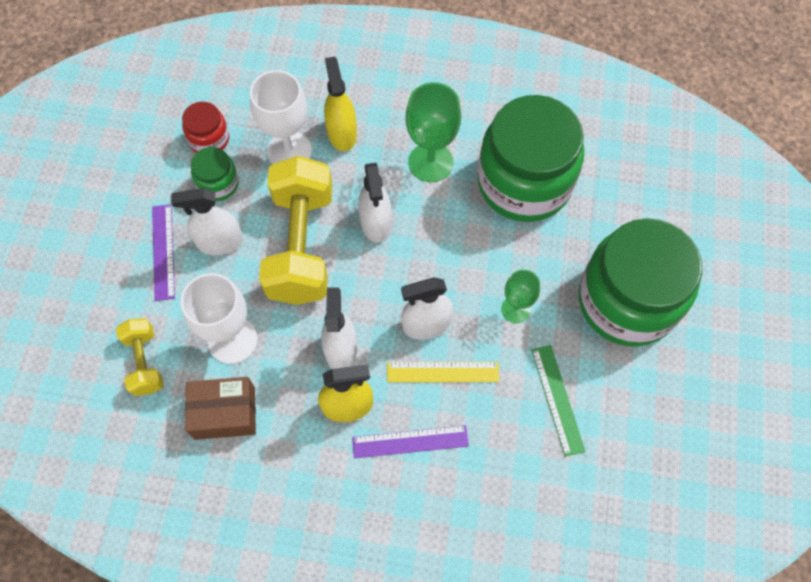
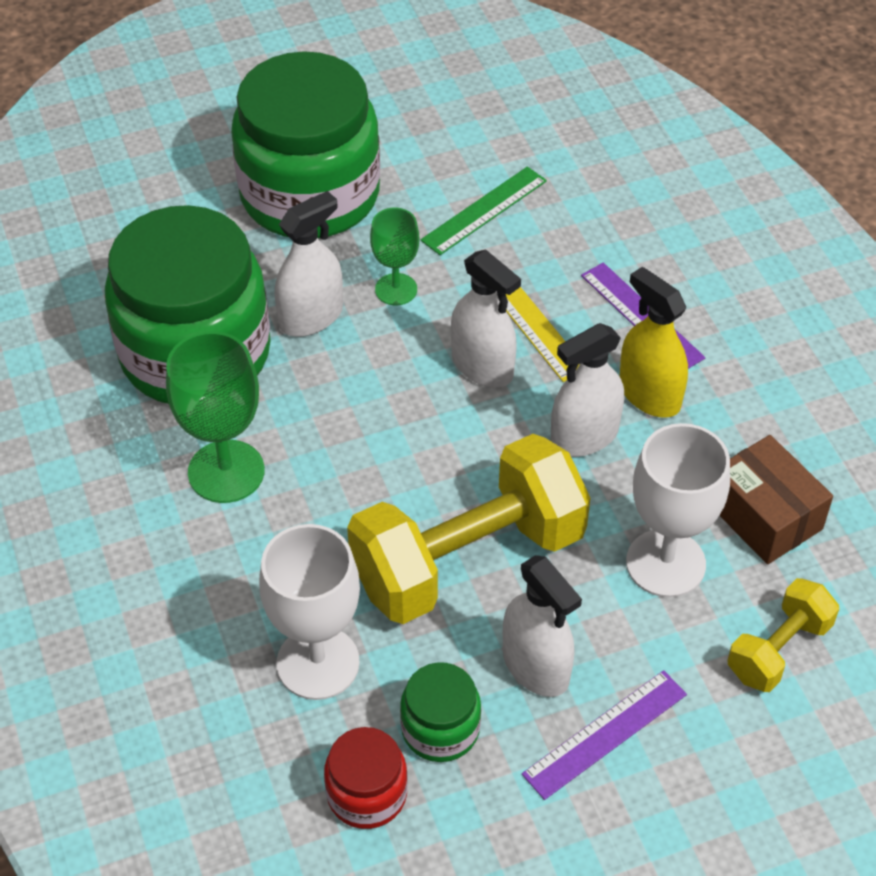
camera: 120 degrees left, 15 degrees down
yellow spray bottle [324,57,357,151] -> none
white spray bottle [358,163,392,243] -> white spray bottle moved to [275,191,343,337]

